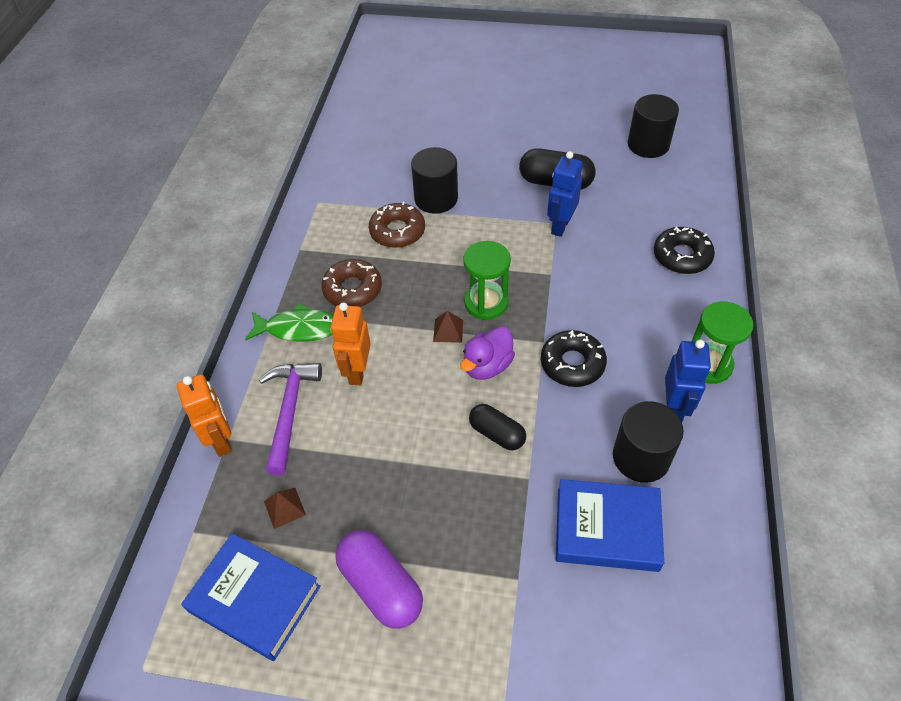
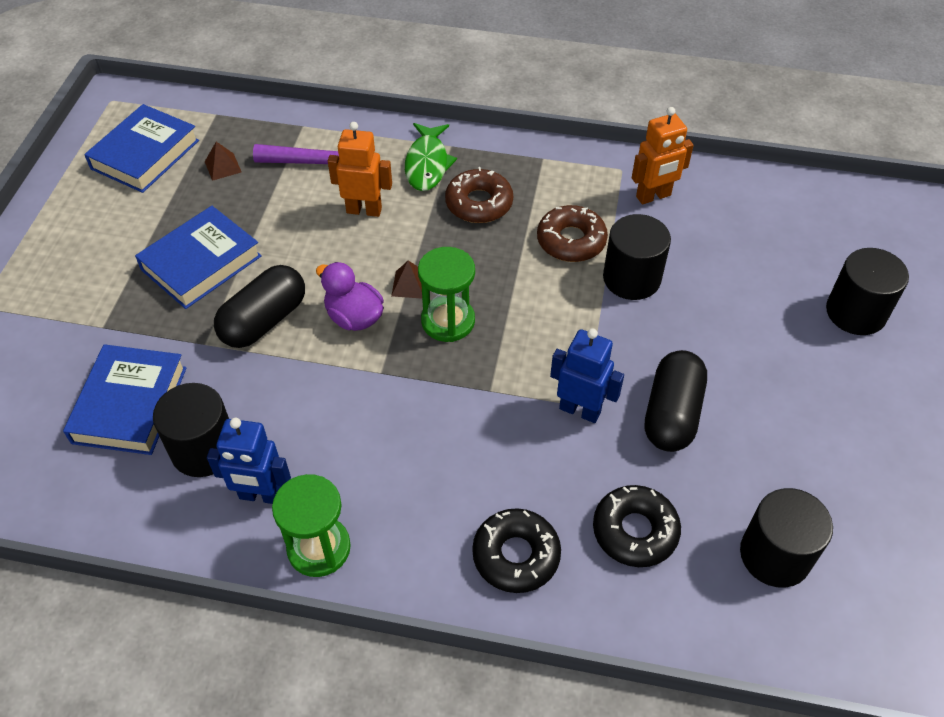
camera: 90 degrees right, 0 degrees up
orange robot [177,374,232,457] -> orange robot moved to [632,107,694,204]
purple capsule [335,530,423,629] -> none
black capsule [469,404,526,450] -> black capsule [214,265,305,348], size x1.54
black donut [541,330,607,387] -> black donut moved to [593,485,681,567]
none -> blue book [135,206,262,309]
none -> black cylinder [826,248,909,335]

